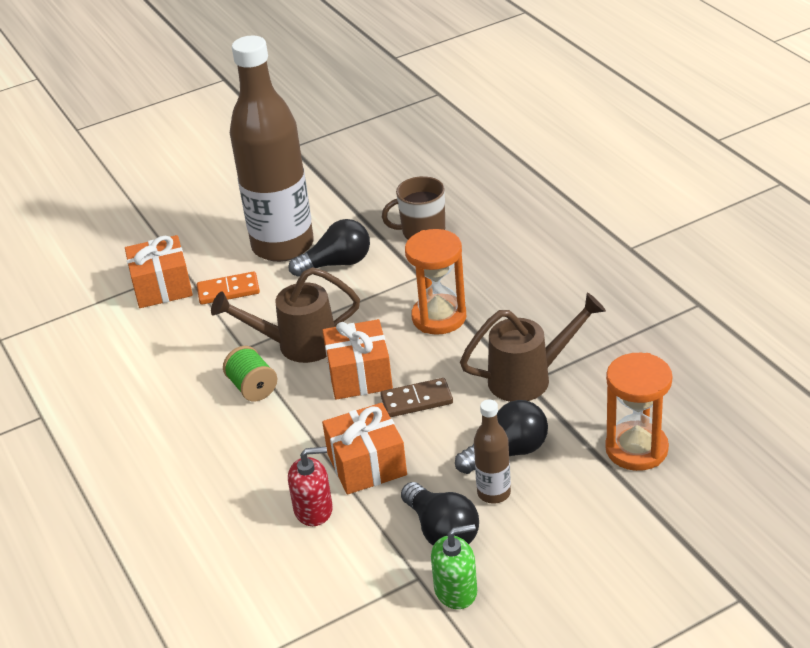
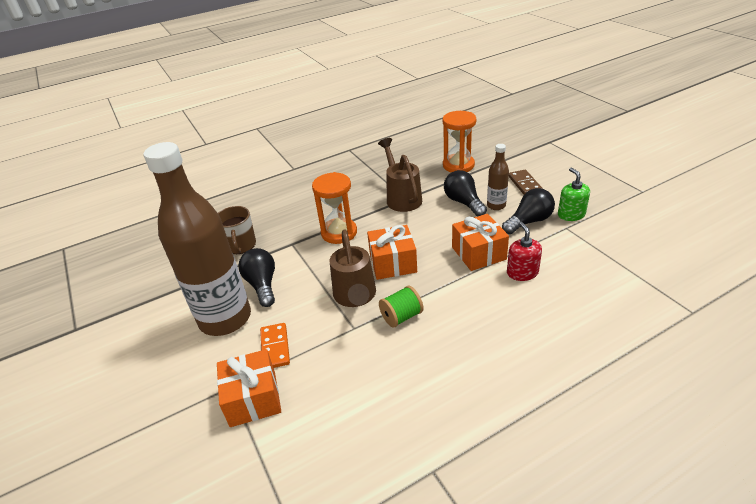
camera: 90 degrees left, 0 degrees up
brown domino [381,378,453,417] -> brown domino moved to [509,170,543,195]

